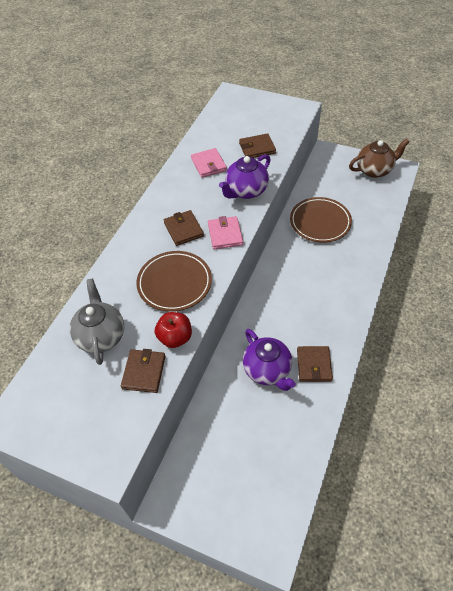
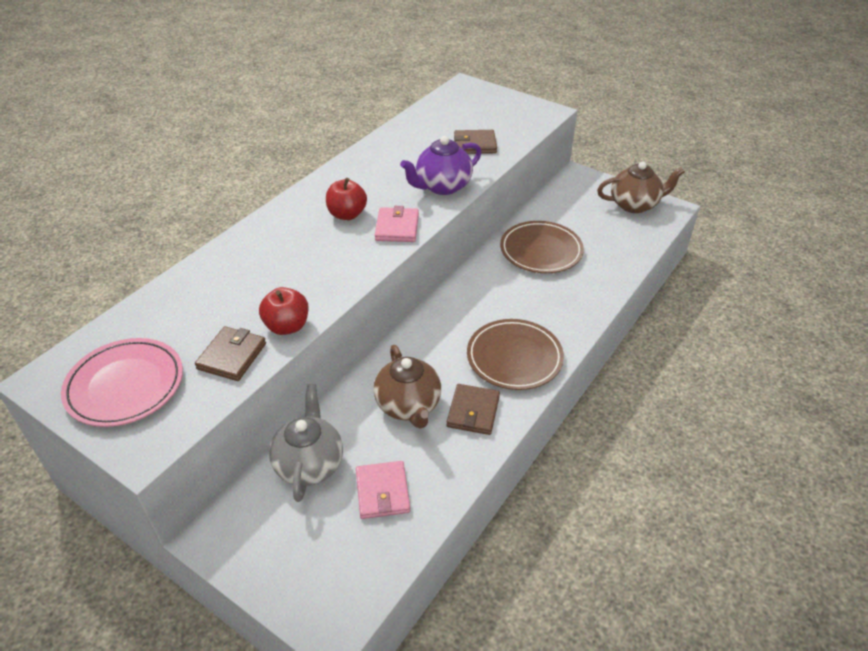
camera: 10 degrees right, 10 degrees down
grey teapot [70,278,124,365] -> grey teapot moved to [269,384,343,502]
brown plate [136,251,212,312] -> brown plate moved to [467,319,564,390]
brown wallet [164,210,204,246] -> red apple [326,178,367,220]
pink wallet [191,148,227,178] -> pink wallet moved to [356,461,410,519]
purple teapot [243,329,296,391] -> brown teapot [373,345,441,429]
none -> pink plate [61,338,183,427]

